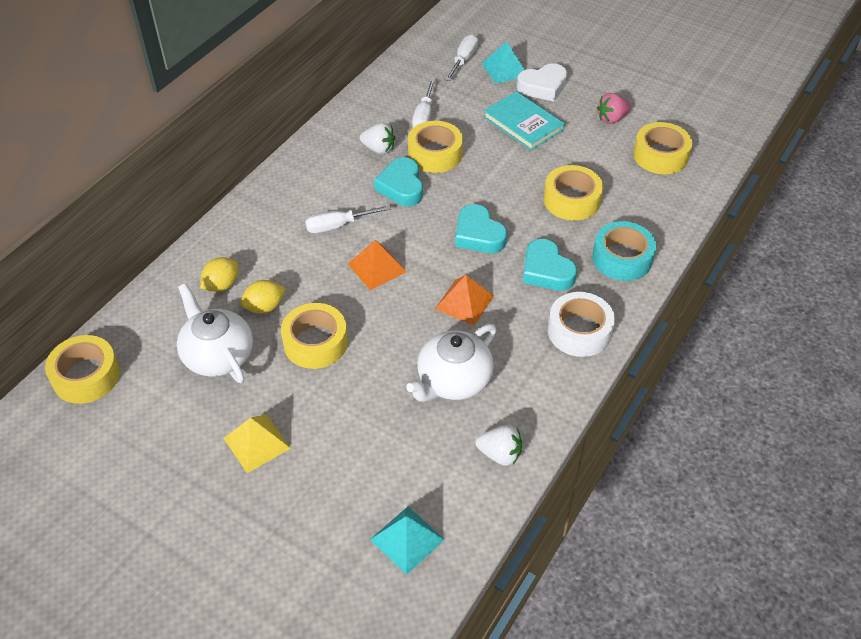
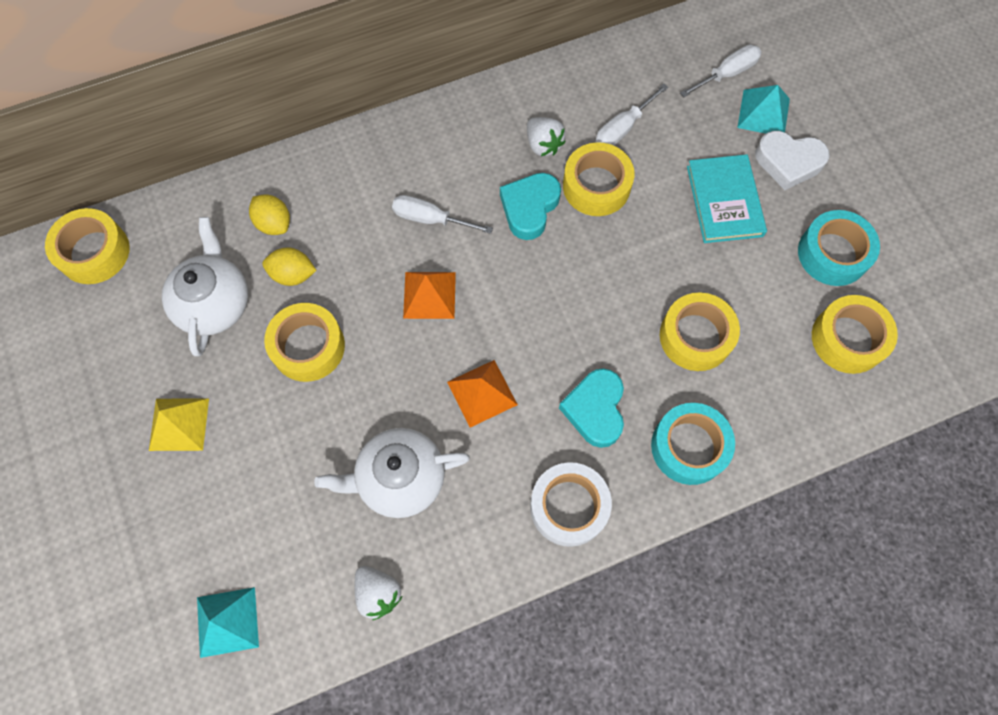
camera: 35 degrees right, 20 degrees up
yellow lemon [200,257,238,292] -> yellow lemon turned 60 degrees clockwise [249,194,290,235]
turquoise heart [455,204,507,253] -> none
pink strawberry [597,93,631,124] -> turquoise tape [798,210,880,286]

